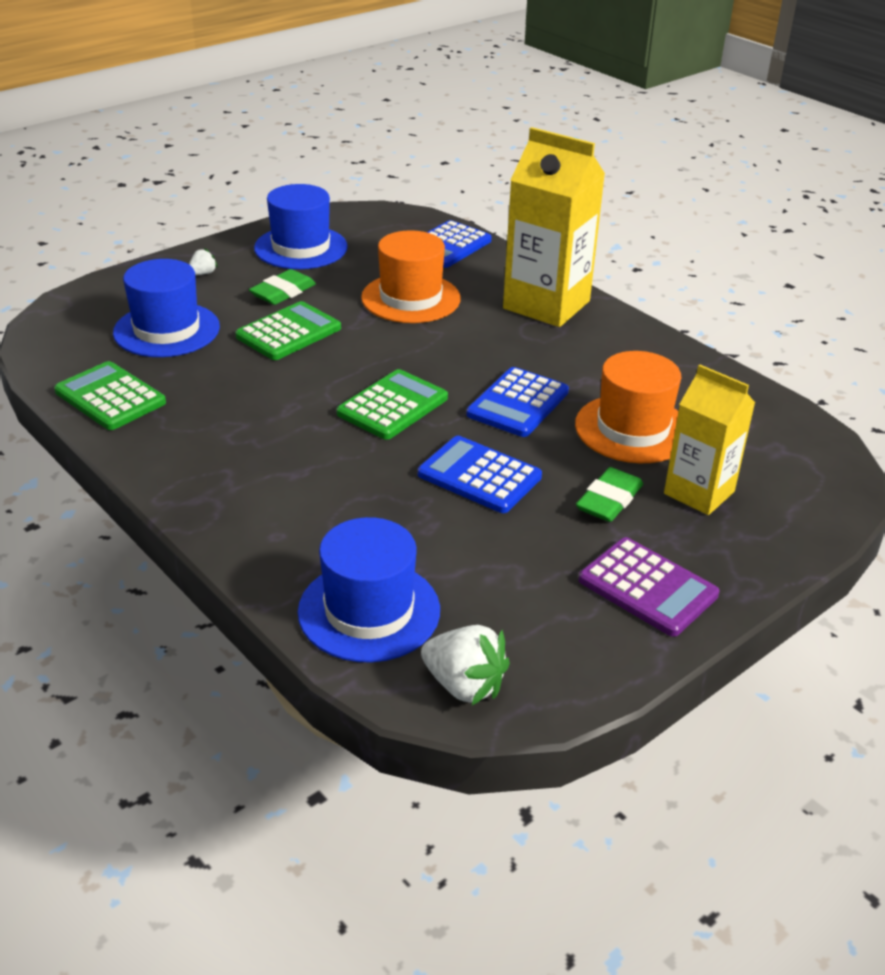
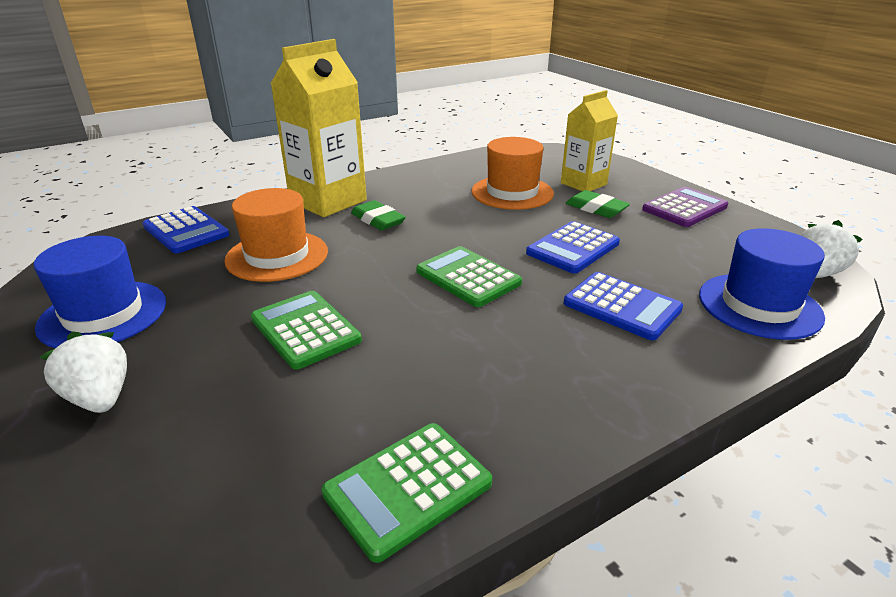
camera: 80 degrees left, 5 degrees down
blue hat [113,259,220,357] -> none
white strawberry [189,248,218,275] -> white strawberry [39,331,127,413], size x1.90
green eraser [249,269,316,305] -> green eraser moved to [351,200,406,231]
blue calculator [466,367,569,437] -> blue calculator moved to [563,272,683,340]

